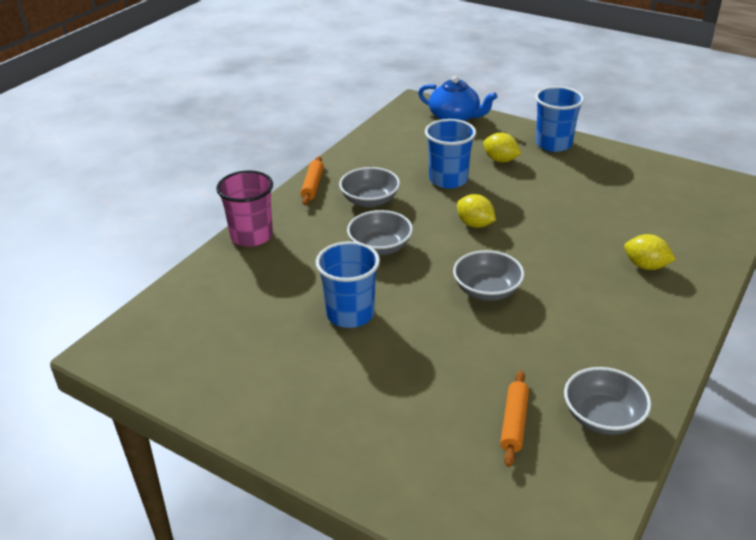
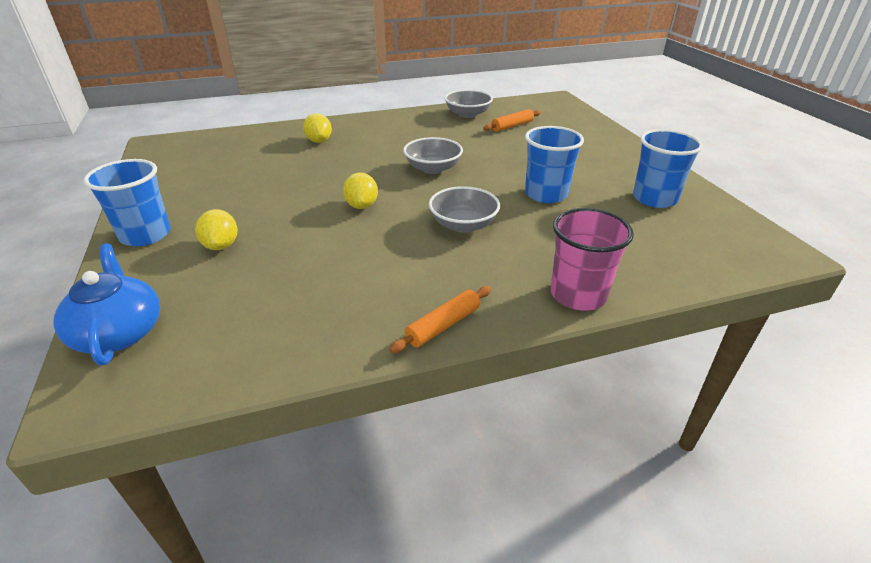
camera: 140 degrees left, 0 degrees up
grey bowl [339,167,400,208] -> none
blue cup [425,119,476,189] -> blue cup moved to [633,129,703,208]

